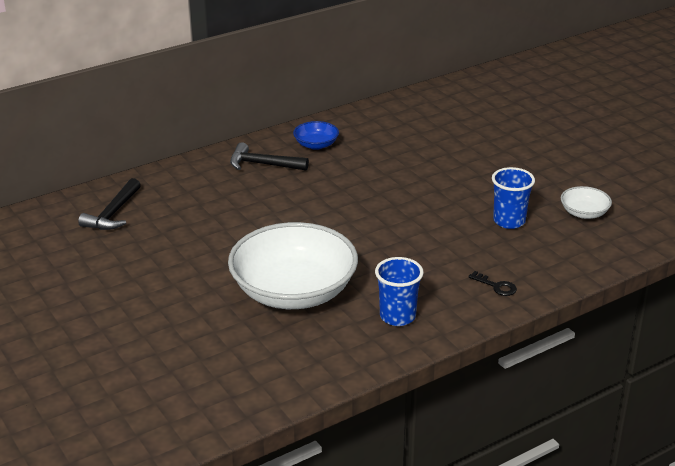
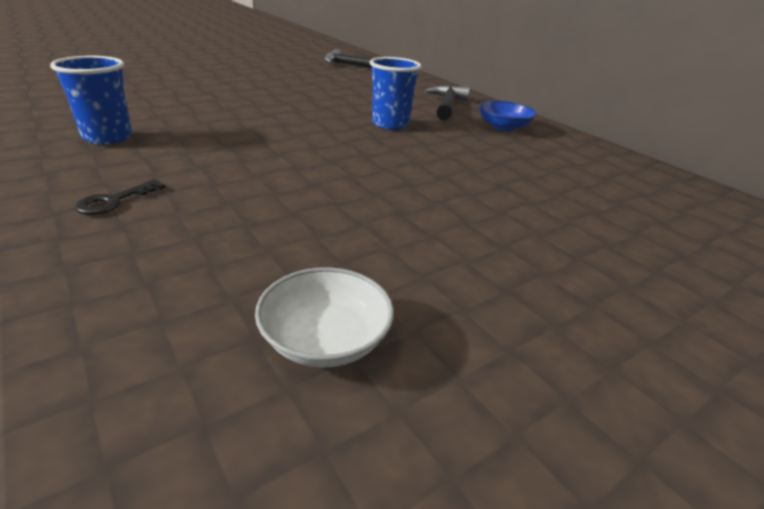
camera: 85 degrees right, 0 degrees up
white bowl [228,222,358,309] -> none
blue cup [492,167,535,229] -> blue cup moved to [370,57,422,130]

